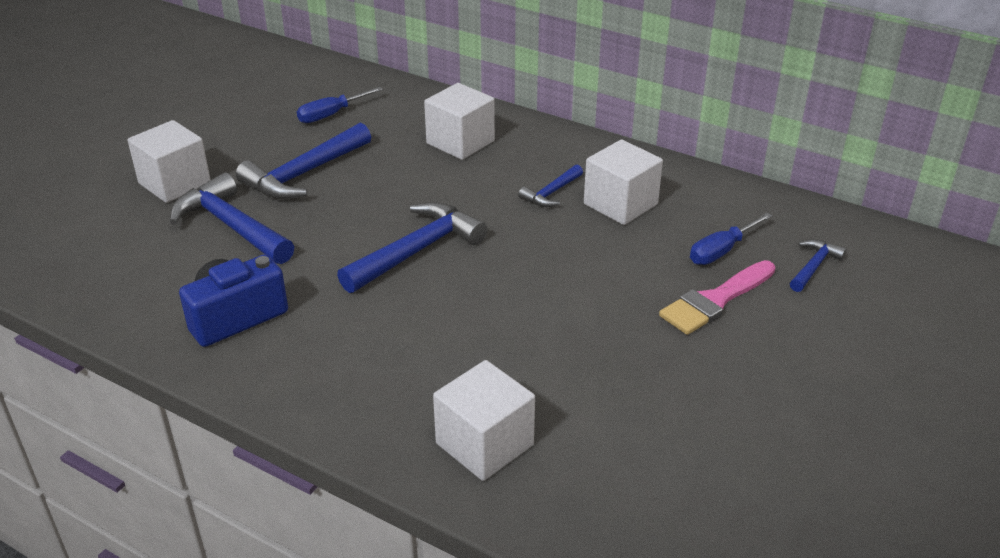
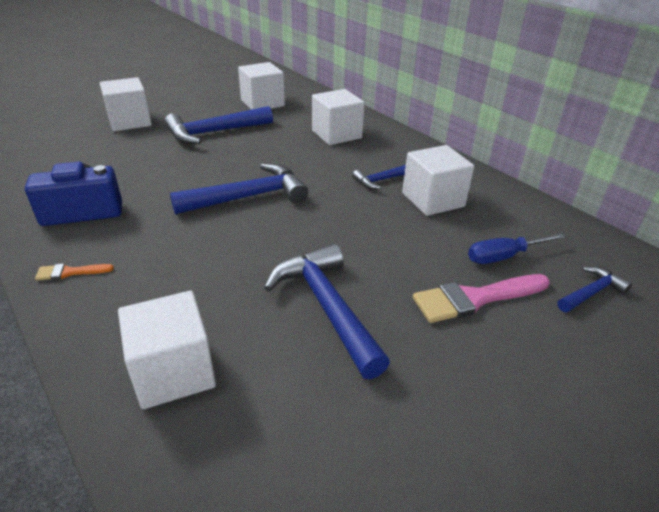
camera: 20 degrees right, 0 degrees up
blue hammer [170,172,295,264] -> blue hammer moved to [264,244,390,379]
blue screwdriver [297,87,383,123] -> white cube [238,62,285,110]
none -> orange brush [35,264,114,281]

